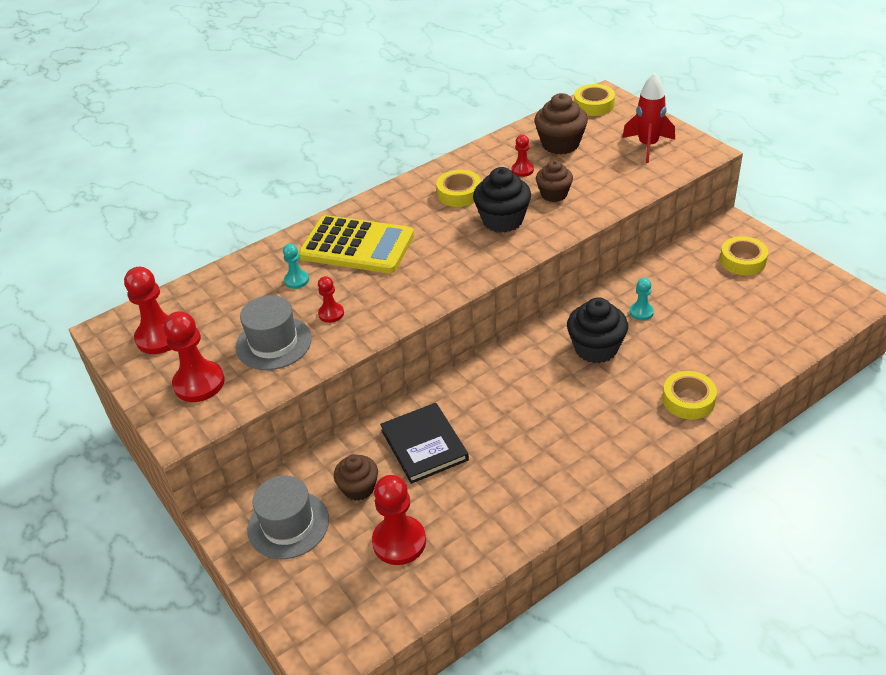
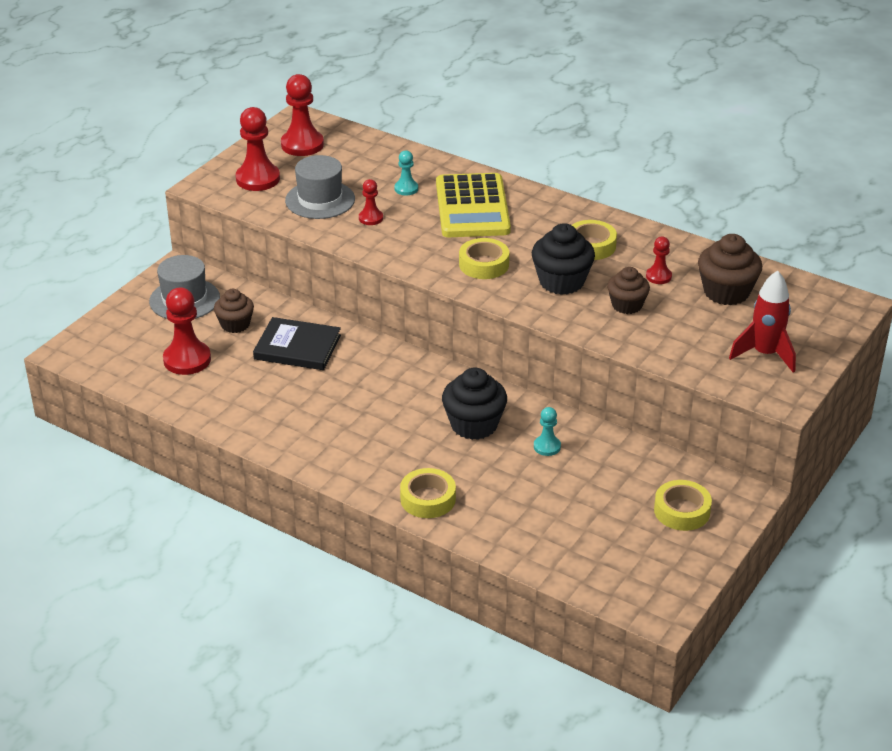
camera: 65 degrees right, 5 degrees down
black book [380,403,469,484] -> black book turned 60 degrees clockwise [253,317,341,370]
yellow tape [574,84,615,116] -> yellow tape moved to [459,238,509,279]

